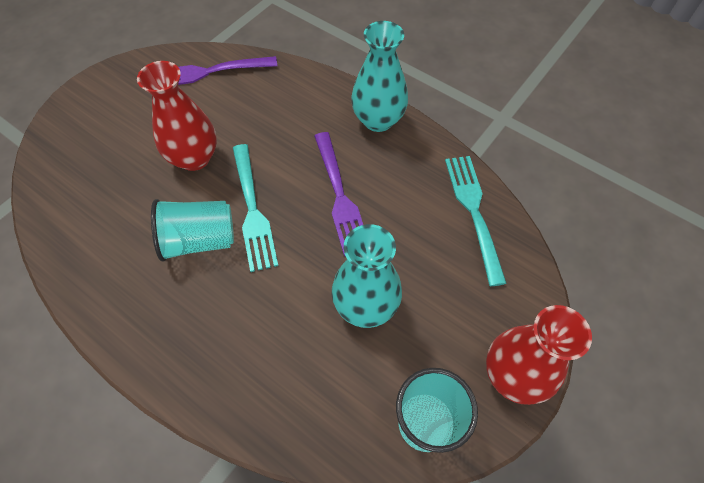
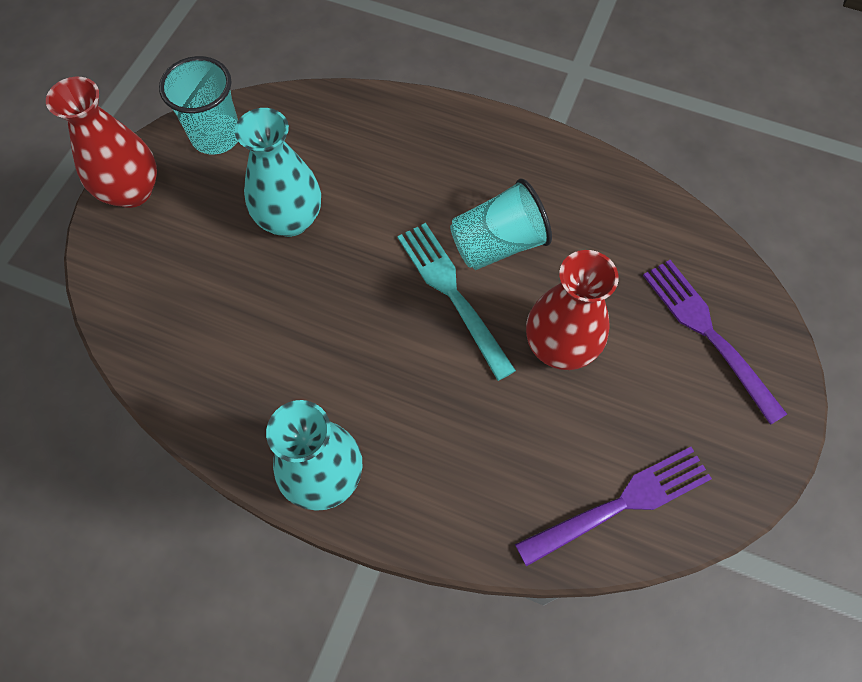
camera: 165 degrees right, 5 degrees up
purple fork [314,132,363,256] -> purple fork moved to [643,260,787,425]
turquoise fork [445,156,507,286] -> none

